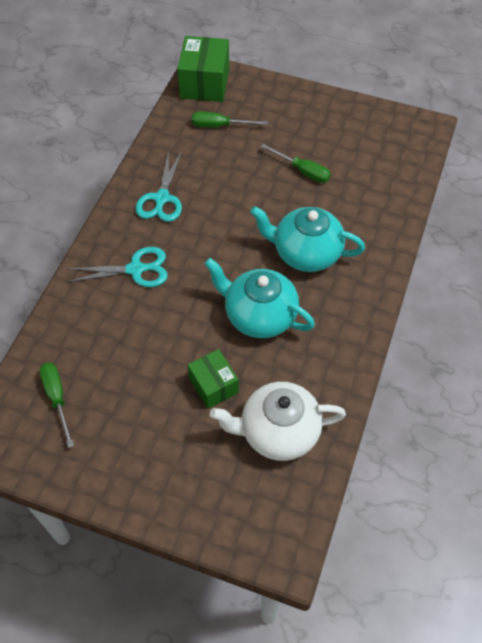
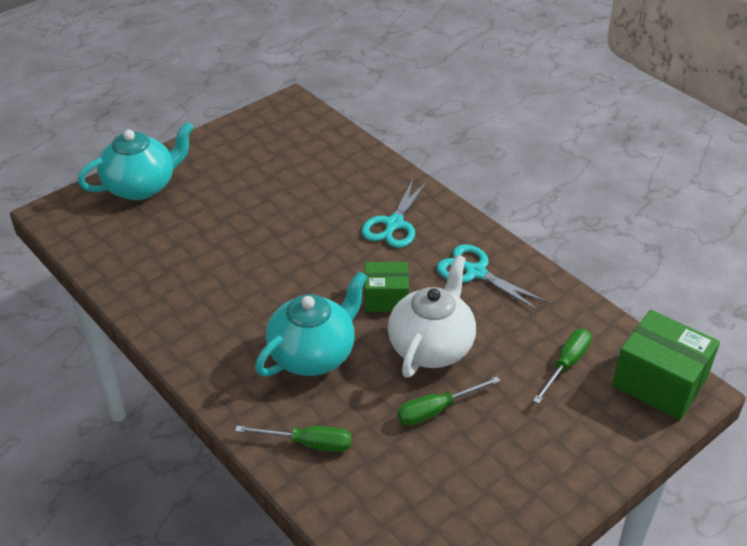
camera: 120 degrees right, 15 degrees down
green screwdriver [39,363,74,448] -> green screwdriver moved to [235,426,352,452]
green box [188,349,239,409] -> green box moved to [365,262,409,312]
turquoise teapot [204,258,315,338] -> turquoise teapot moved to [78,122,194,200]
white teapot [210,382,346,461] -> white teapot moved to [388,255,476,378]

